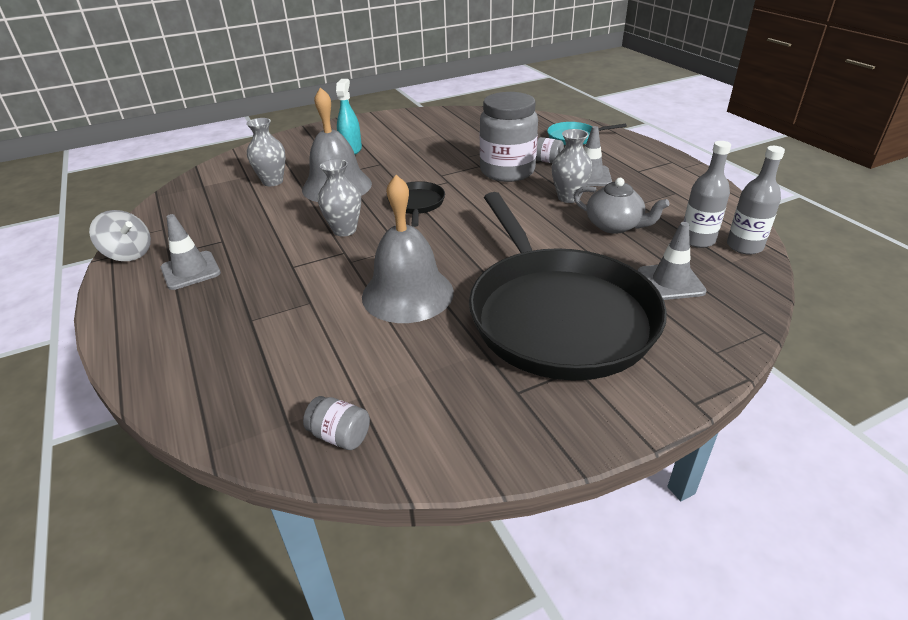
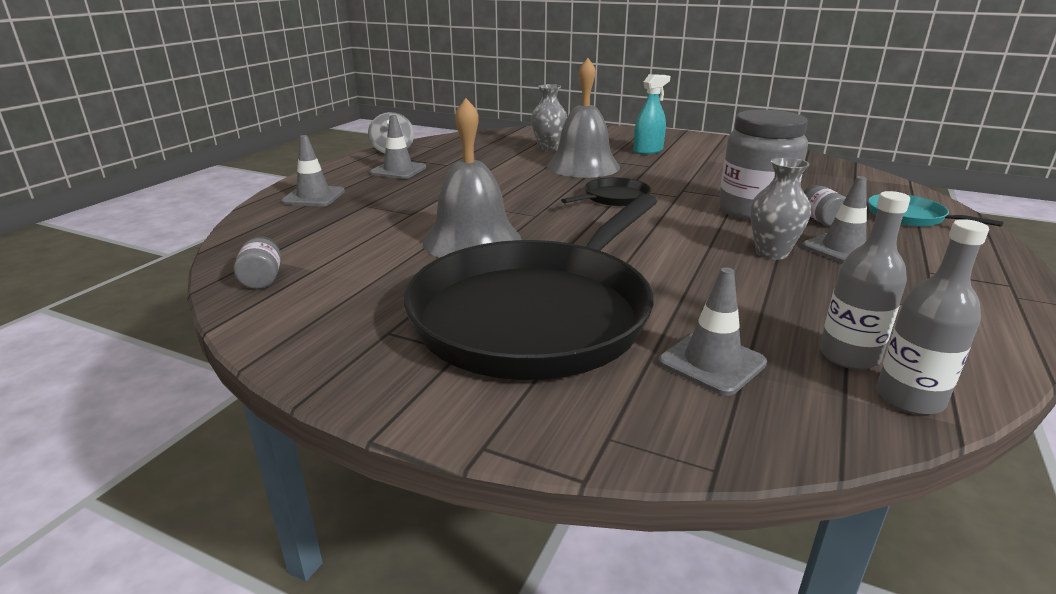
camera: 50 degrees right, 10 degrees down
grey vase [318,159,361,236] -> none
grey teapot [573,178,669,234] -> none
none -> grey traffic cone [281,135,345,206]

